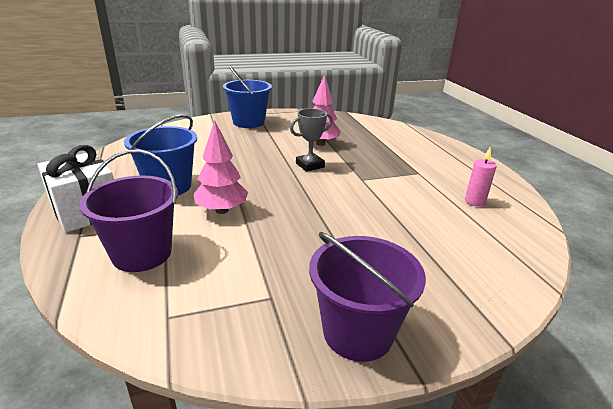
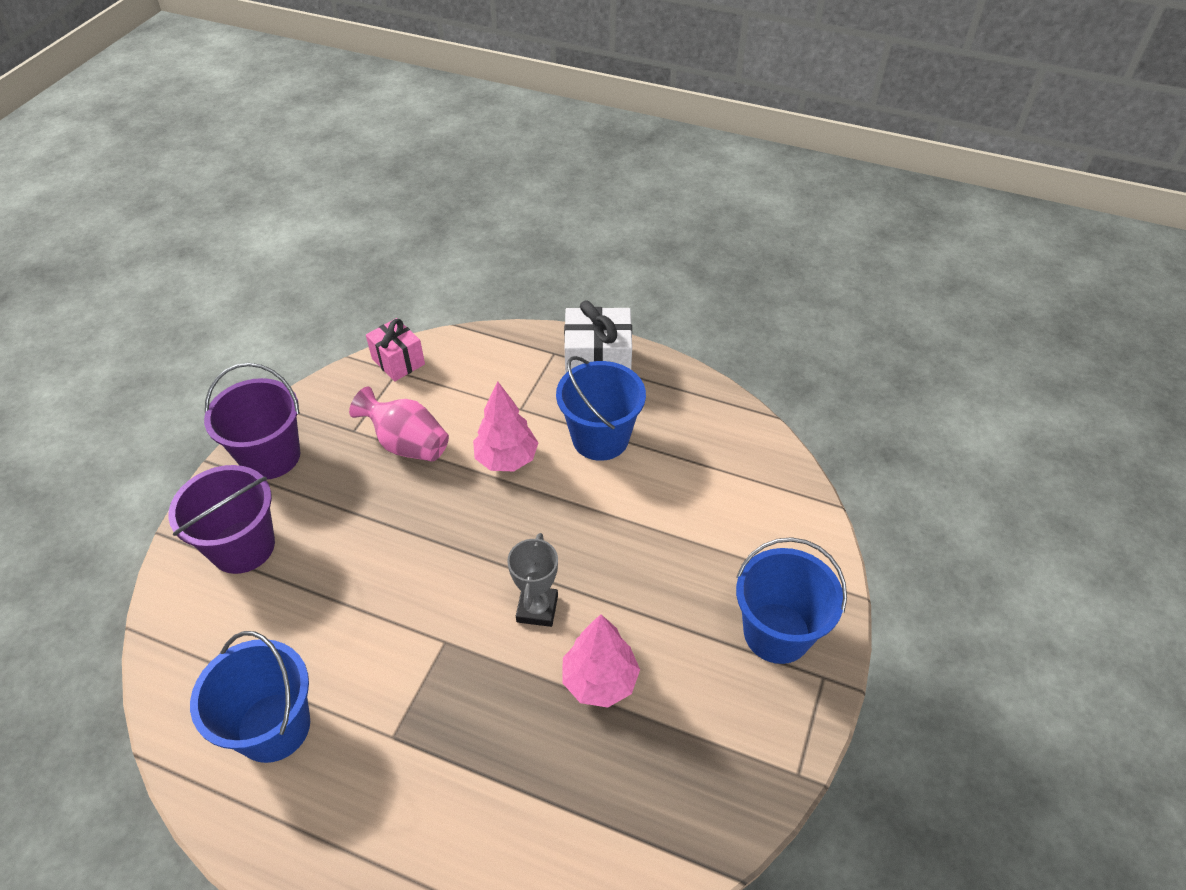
camera: 130 degrees right, 20 degrees up
purple bucket [79,149,178,272] -> purple bucket moved to [168,465,275,574]
pink candle [465,148,497,207] -> blue bucket [190,631,310,763]
none -> pink vase [349,387,449,462]
none -> pink gift [366,318,425,381]

